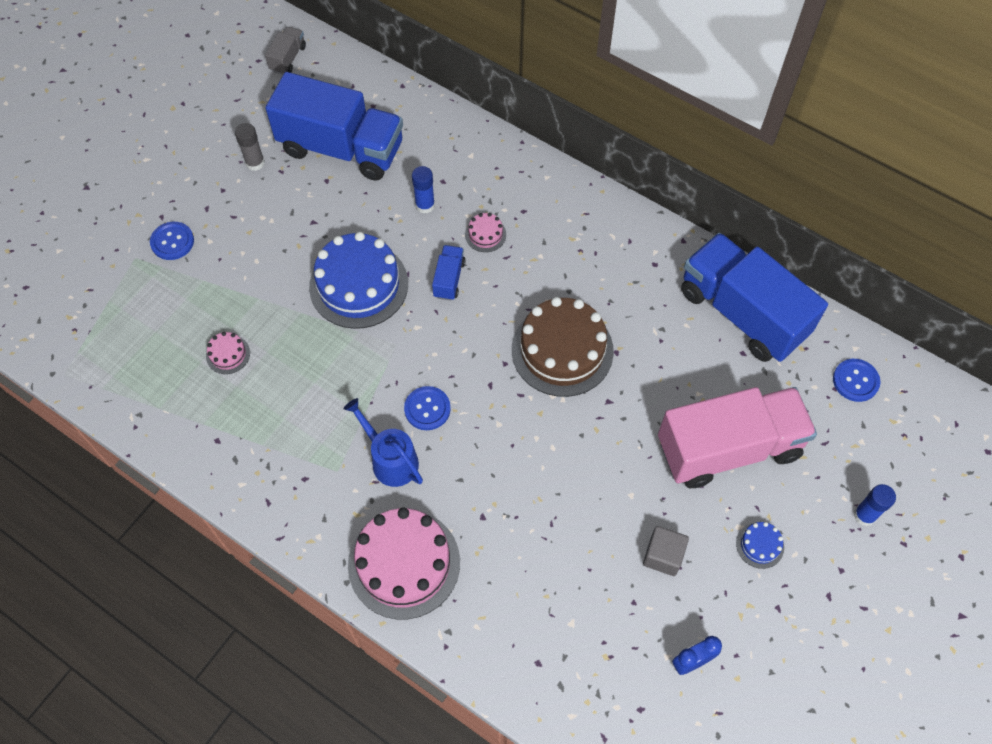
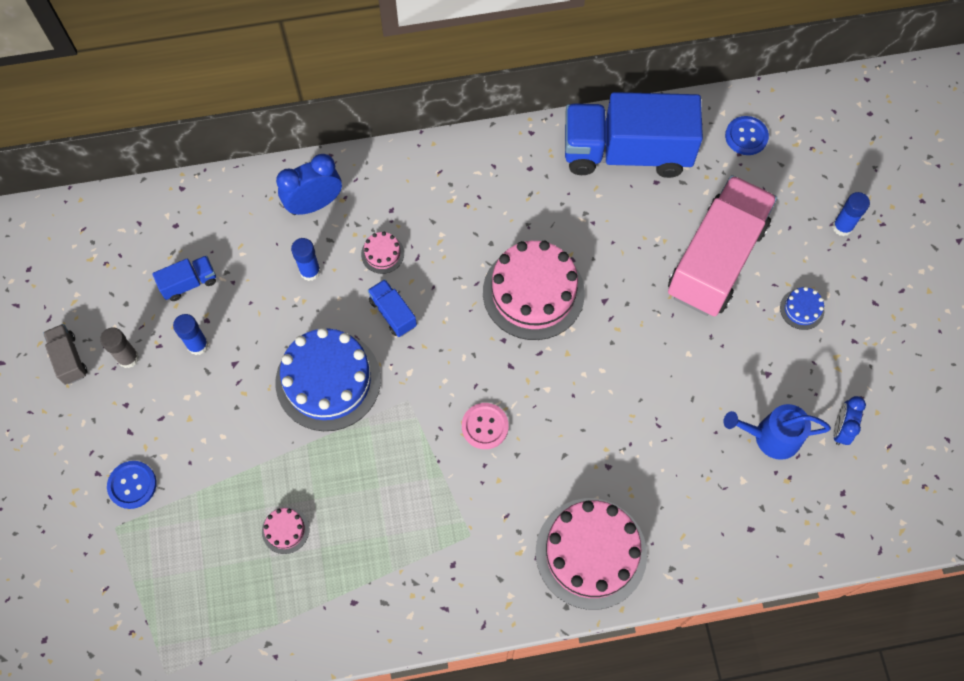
camera: 45 degrees left, 5 degrees up
grey truck [265,27,306,74] -> grey truck moved to [43,324,87,385]
blue truck [266,72,403,181] -> blue truck [152,255,216,301], size x0.41
blue watering can [344,398,423,487] -> blue watering can moved to [724,404,831,460]
blue button [404,386,451,430] -> pink button [462,403,509,449]
brown cake [512,297,614,397] -> pink cake [483,241,585,340]
grey cube [643,526,689,576] -> none
none -> blue glue stick [173,314,209,355]
none -> blue clock [276,154,342,215]

